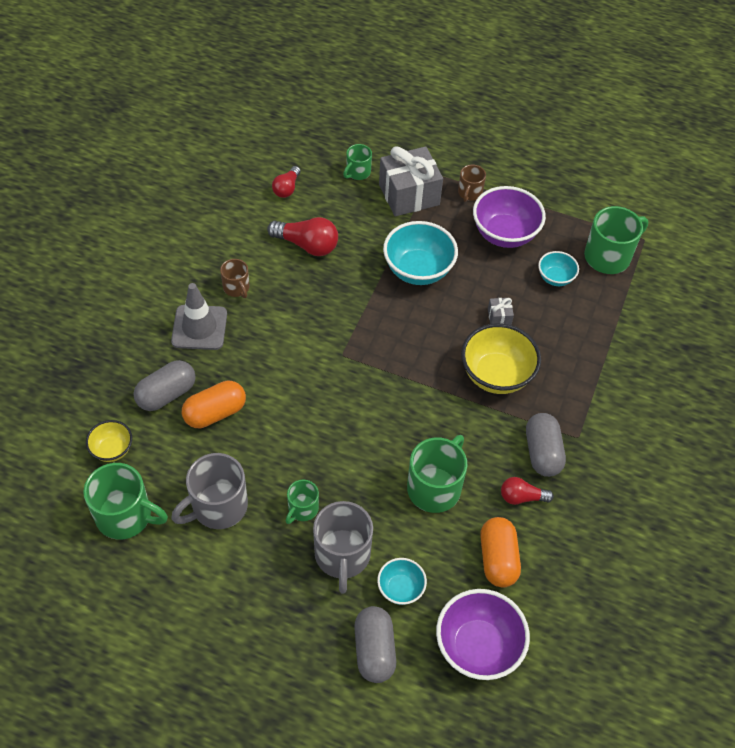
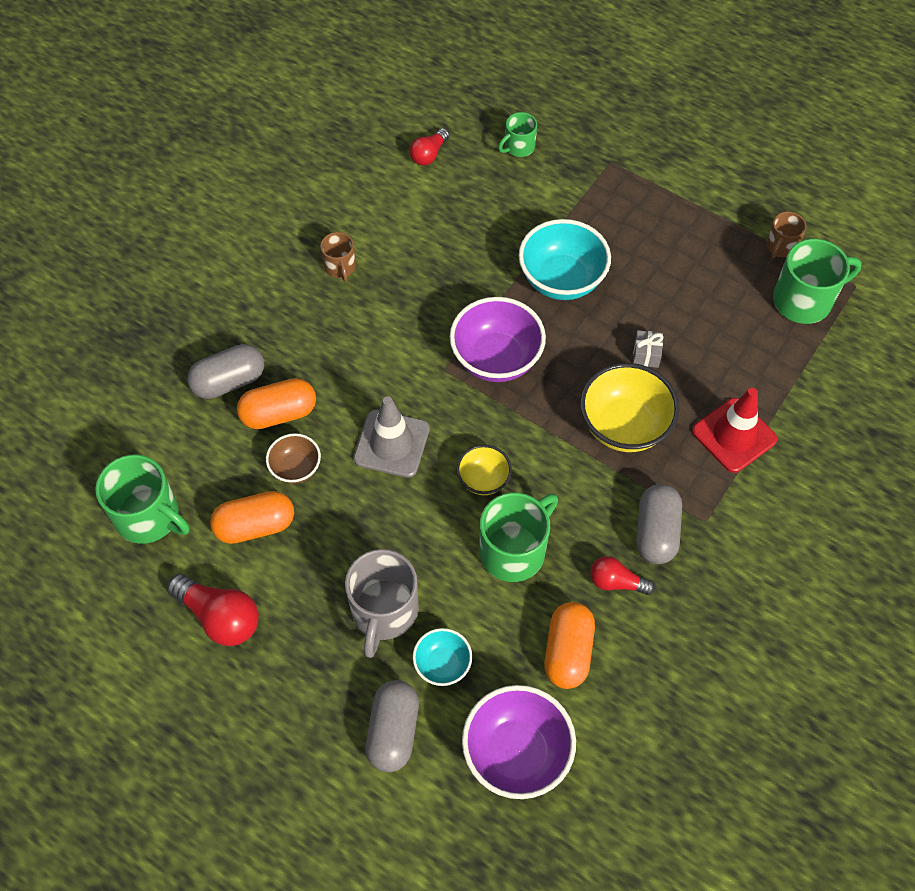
camera: 15 degrees right, 5 degrees up
yellow bowl [86,420,132,462] -> yellow bowl moved to [457,445,512,495]
grey traffic cone [171,283,227,350] -> grey traffic cone moved to [353,396,430,478]
grey mug [171,453,248,529] -> orange capsule [210,491,294,544]
red light bulb [267,217,338,256] -> red light bulb moved to [167,574,259,646]
green mug [286,480,319,524] -> none
grey gift [379,146,443,216] -> none
brown mug [458,165,486,202] -> brown mug moved to [766,212,806,258]
purple bowl [473,186,546,248] -> purple bowl moved to [450,297,546,382]
turquoise bowl [538,251,579,286] -> none
none -> brown bowl [266,433,321,484]
none -> red traffic cone [692,388,777,473]

